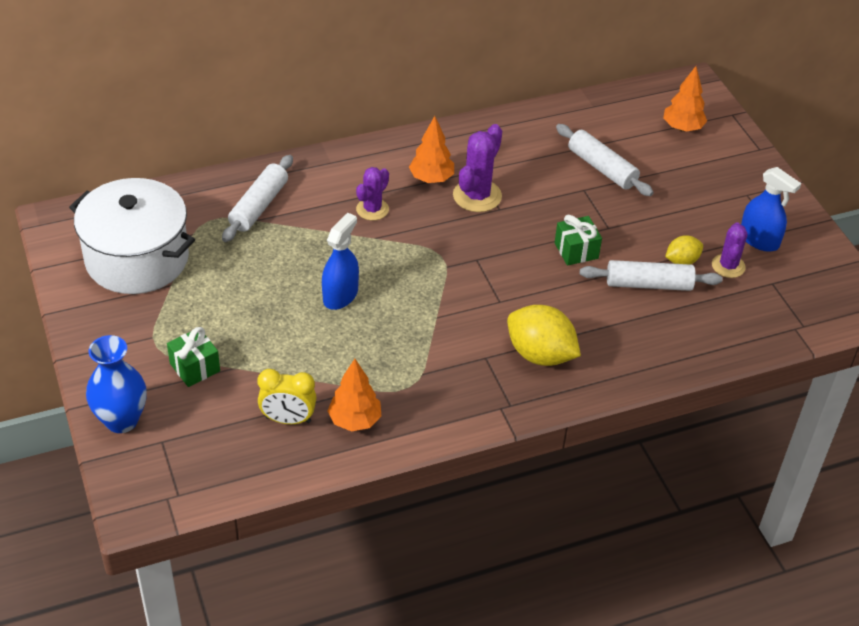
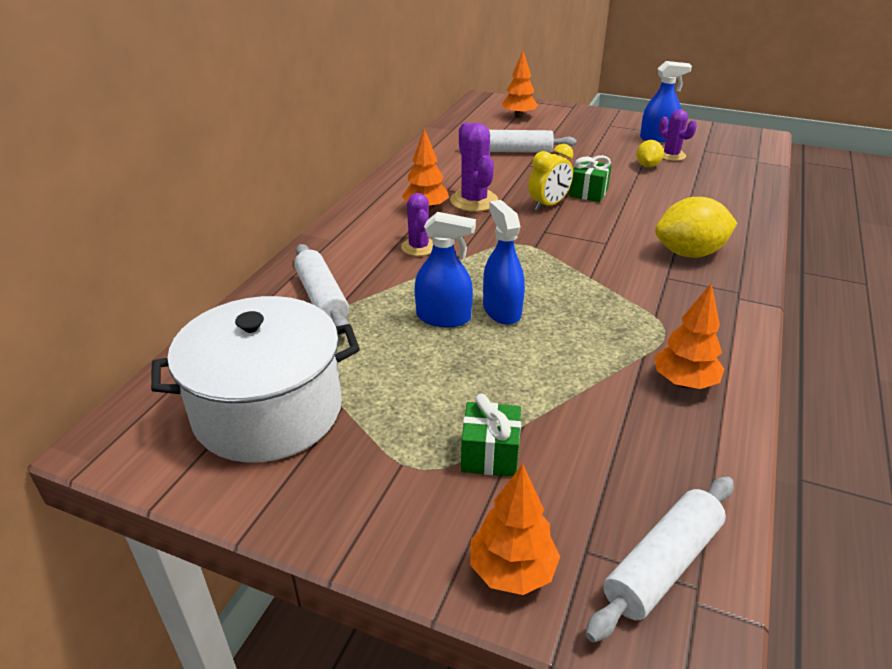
camera: 45 degrees left, 10 degrees down
blue vase [86,335,147,433] -> orange tree [470,464,560,595]
yellow clock [258,369,316,424] -> yellow clock moved to [529,144,573,210]
white rolling pin [580,260,723,291] -> white rolling pin moved to [586,476,734,643]
none -> blue spray bottle [415,212,476,327]

